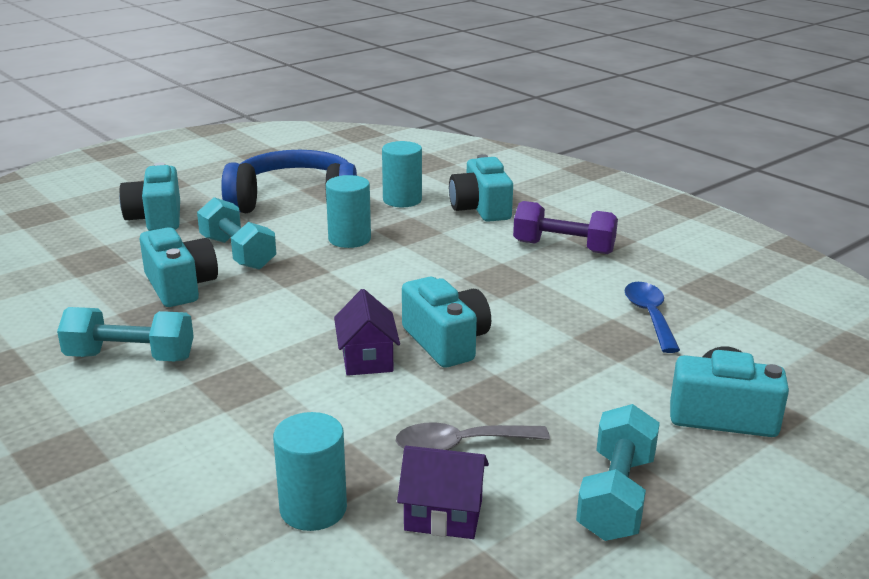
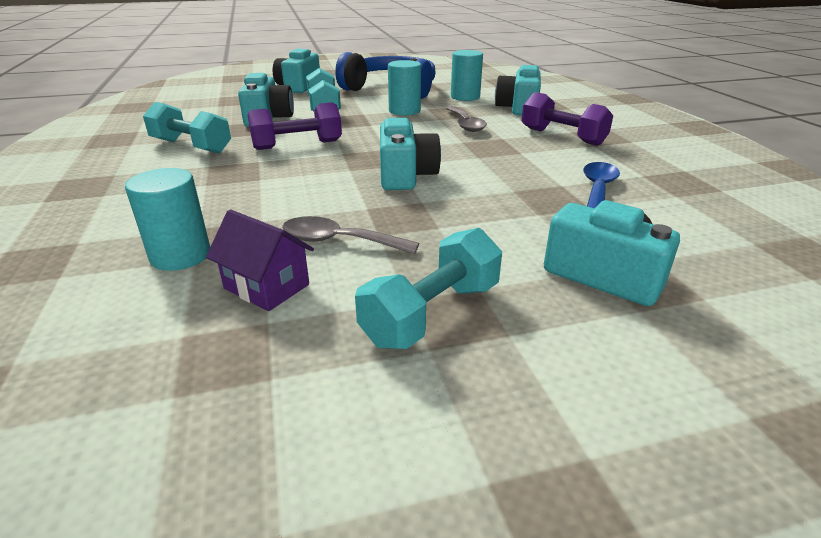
camera: 25 degrees right, 5 degrees up
purple house [334,289,400,376] -> none
none -> purple dumbbell [248,102,342,150]
none -> grey spoon [446,106,487,132]

